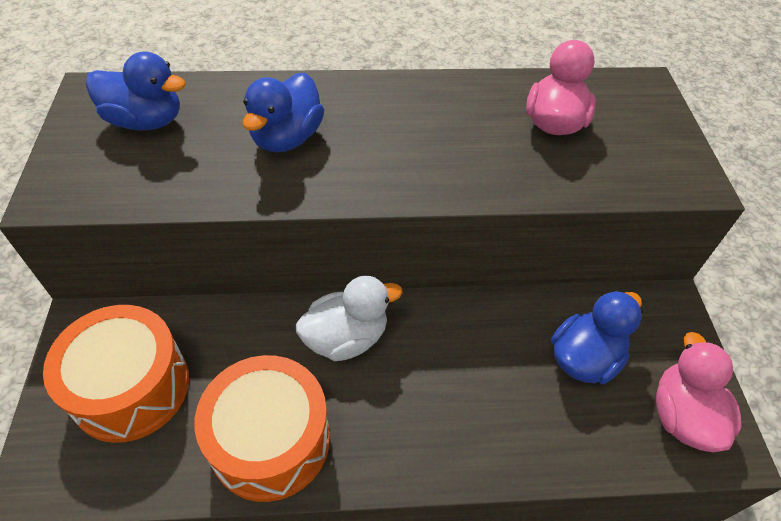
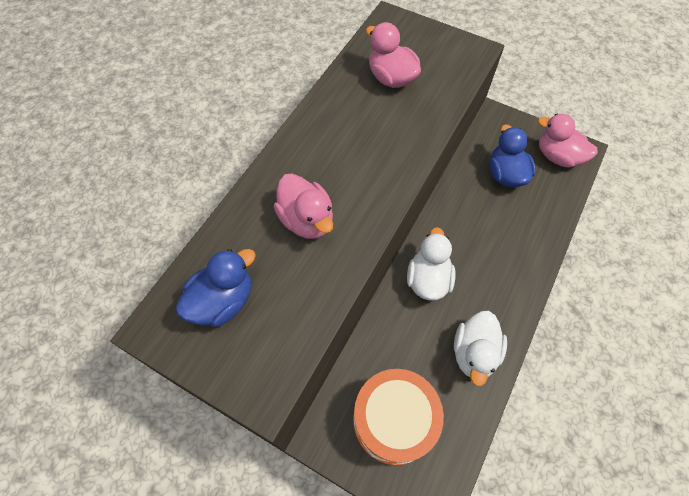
camera: 55 degrees left, 10 degrees up
orange drum [195,355,330,502] -> white duck [454,311,507,386]
blue duck [242,73,324,152] -> pink duck [274,173,333,239]

